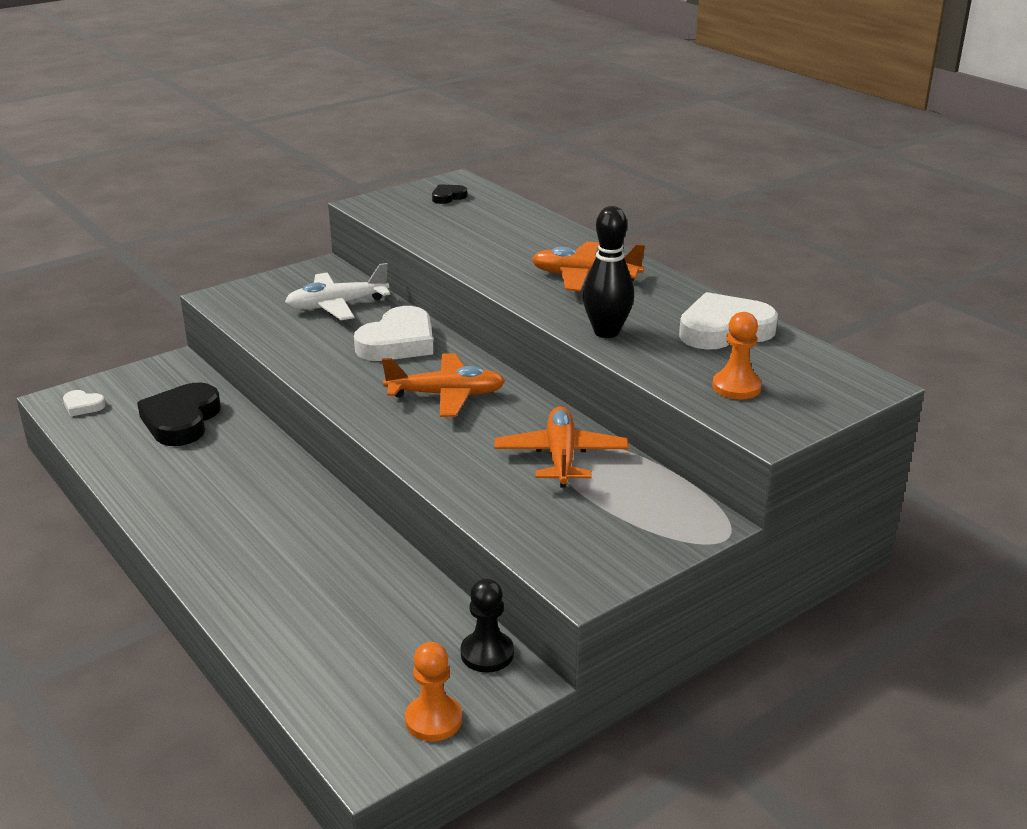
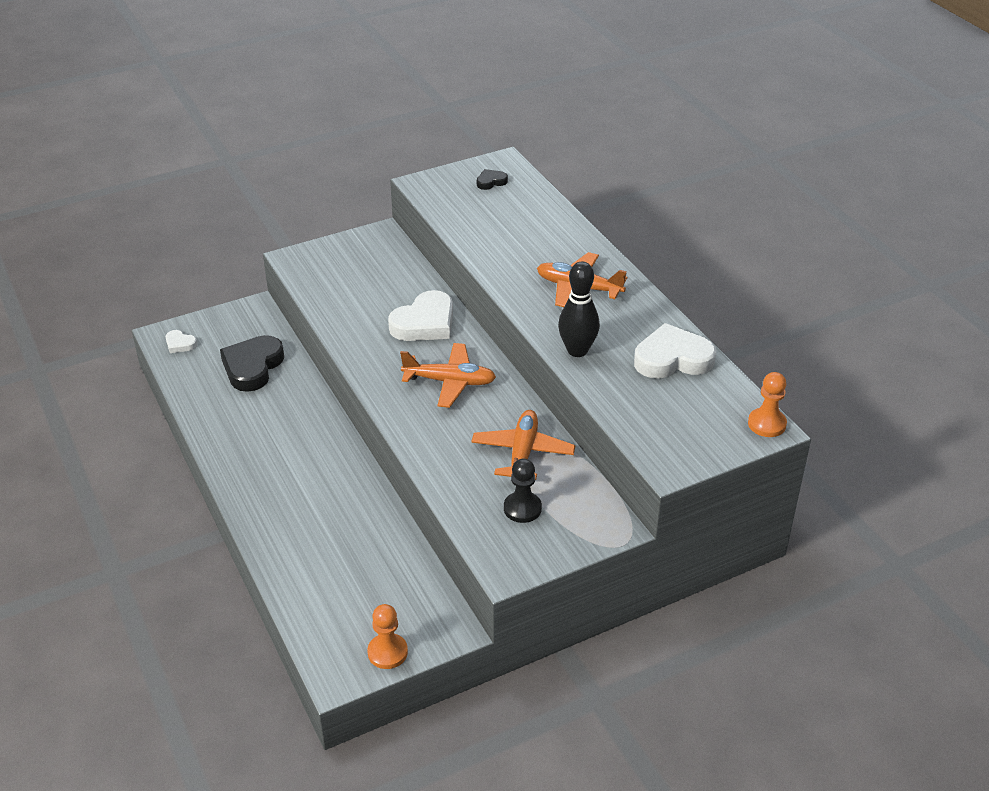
camera: 10 degrees right, 10 degrees up
white plane [285,263,390,320] -> none
black pawn [461,579,514,673] -> black pawn moved to [504,459,542,523]
orange pawn [712,312,762,400] -> orange pawn moved to [748,372,787,437]

